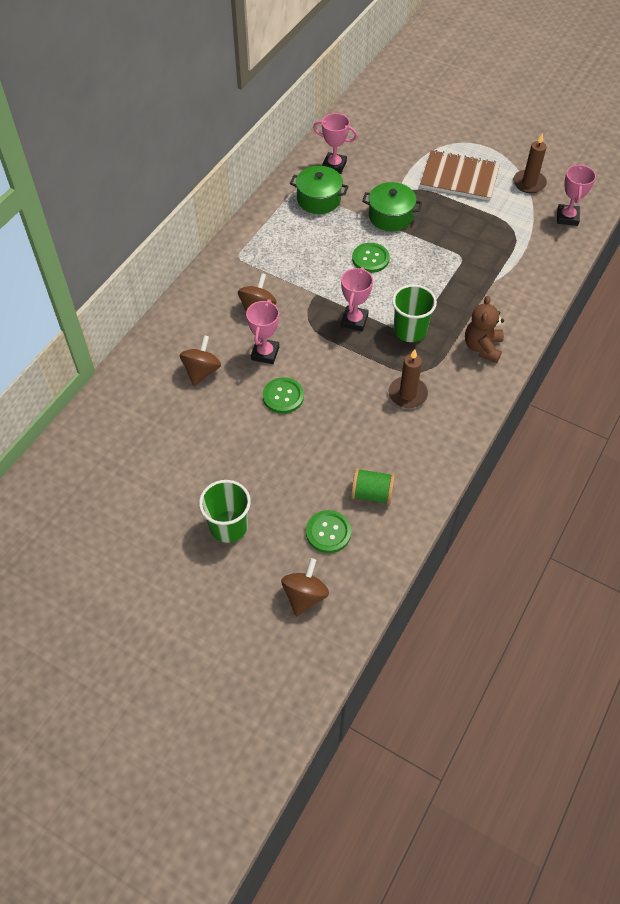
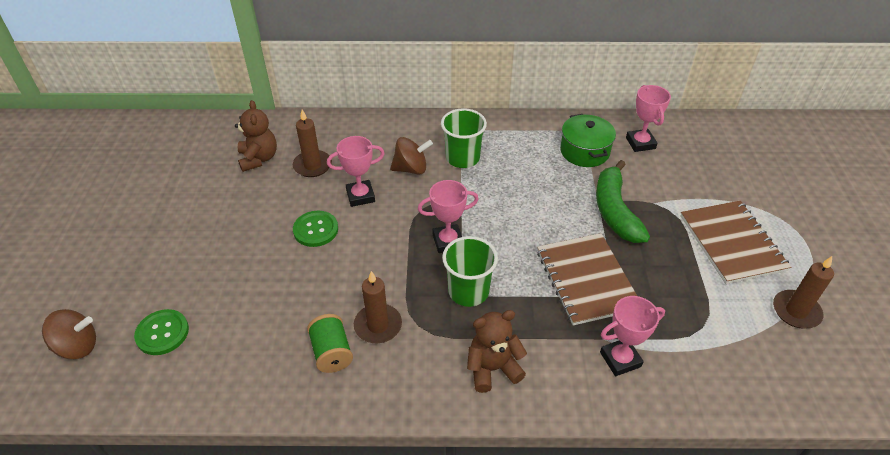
camera: 60 degrees right, 10 degrees down
brown spinning top [180,335,221,386] -> brown candle [293,110,332,177]
green cup [199,480,251,543] -> green cup moved to [441,108,487,168]
green spool [351,468,395,505] -> green spool moved to [307,314,353,373]
green button [352,243,390,273] -> none
green pot [362,182,422,231] -> green banana [596,160,650,243]
pink trophy [557,164,596,226] -> pink trophy moved to [600,296,665,376]
none -> brown teddy bear [235,100,277,172]
none -> brown notebook [537,233,637,325]

